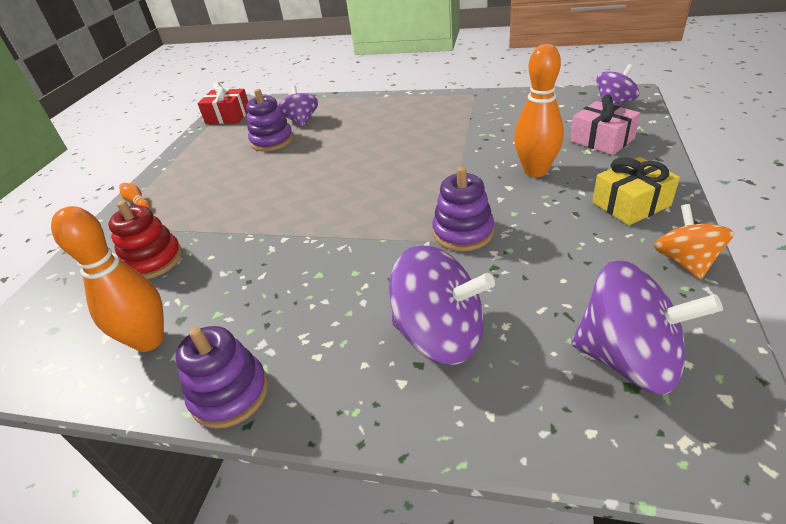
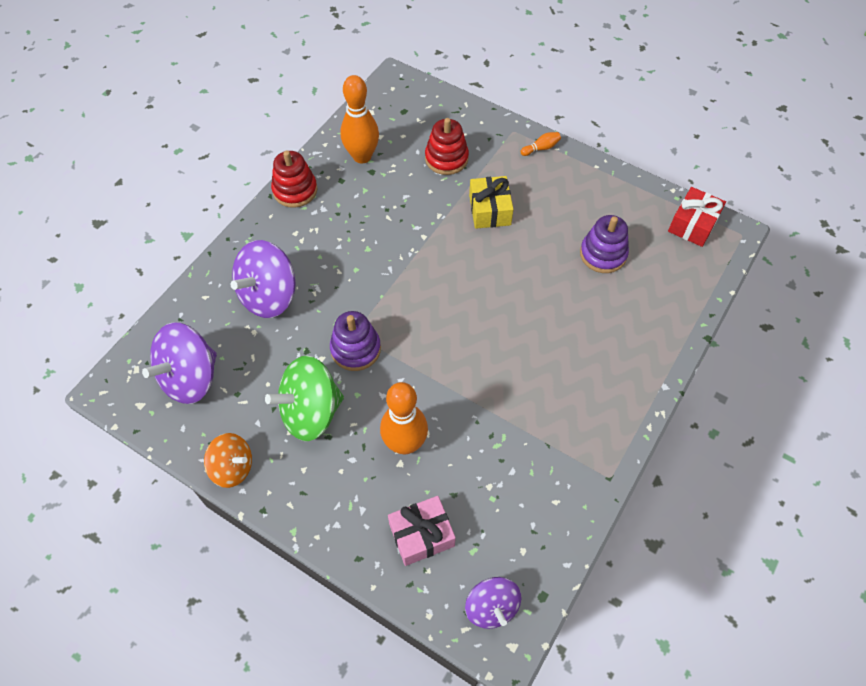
camera: 105 degrees right, 20 degrees up
purple stacking toy [175,326,268,428] -> red stacking toy [271,151,317,208]
purple spinning top [278,85,318,127] -> none
yellow gift [592,157,680,226] -> yellow gift moved to [469,176,513,229]
none -> green spinning top [265,356,344,441]

